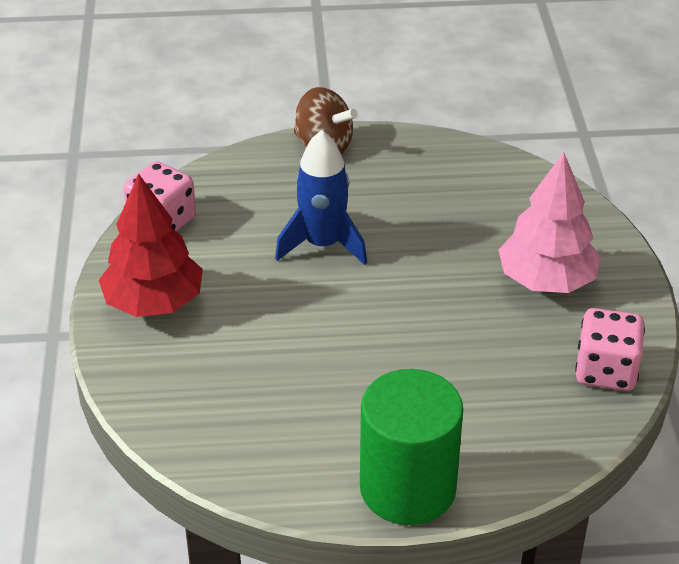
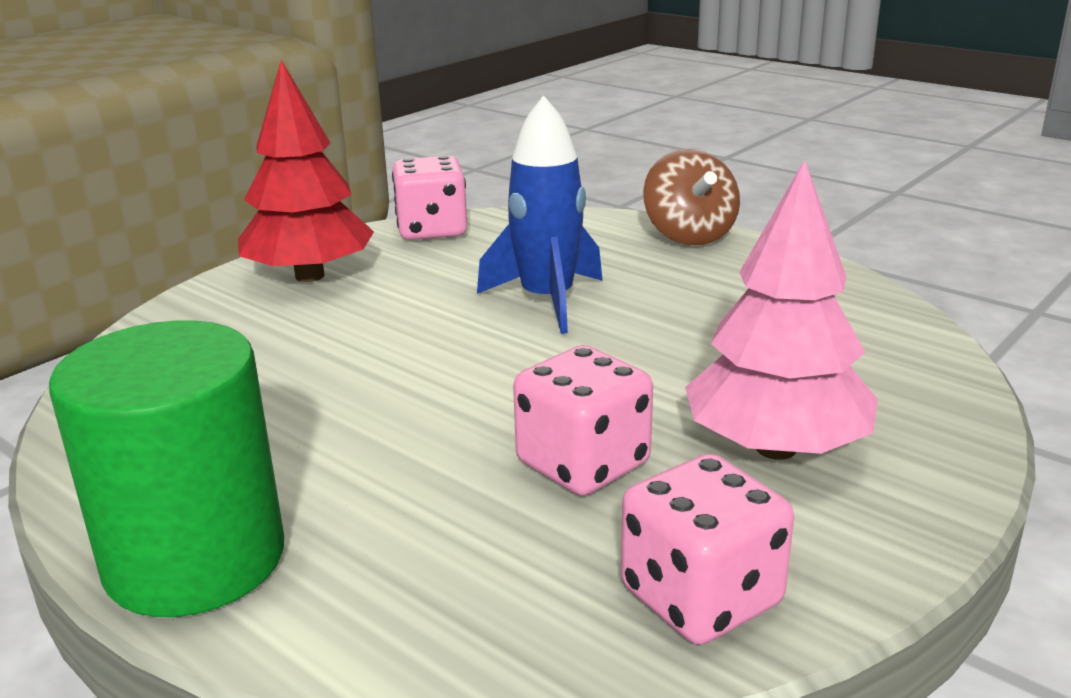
camera: 45 degrees right, 15 degrees down
none -> pink dice [513,345,653,496]

